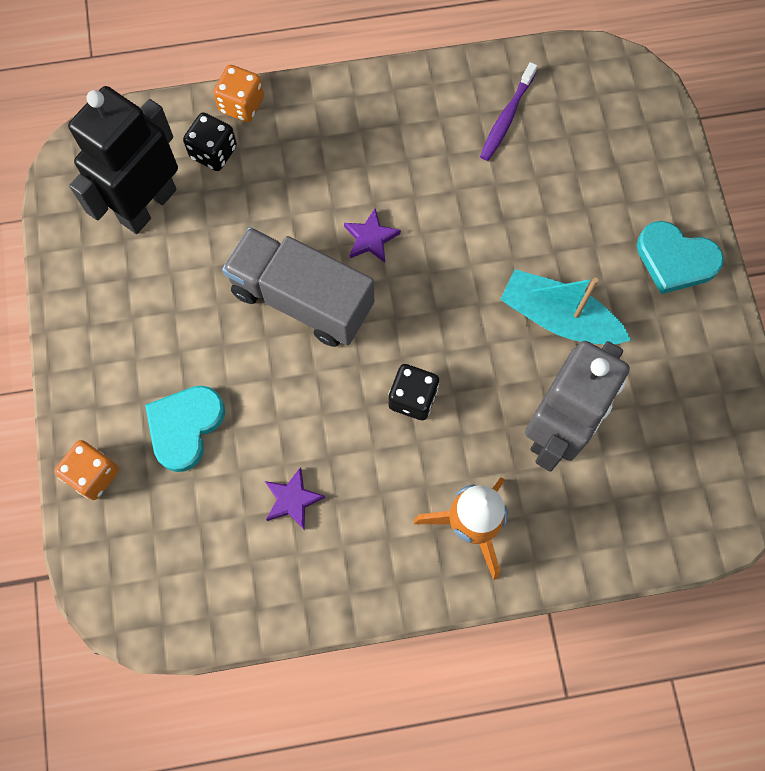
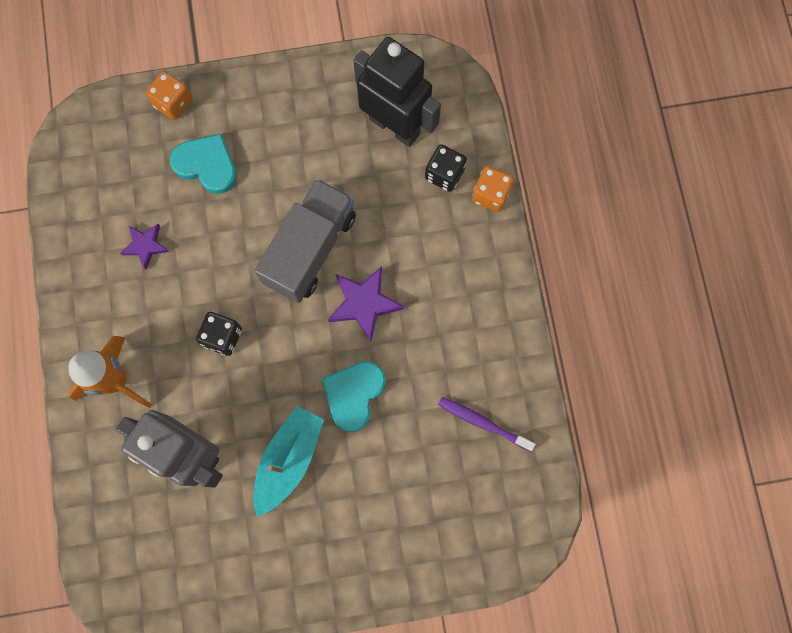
camera: 90 degrees right, 5 degrees up
purple star [344,209,401,263] -> purple star [328,266,404,342], size x1.58
turquoise heart [637,221,724,294] -> turquoise heart moved to [322,361,386,432]

